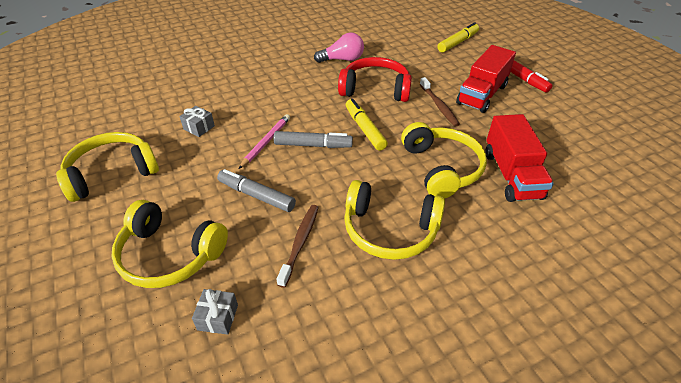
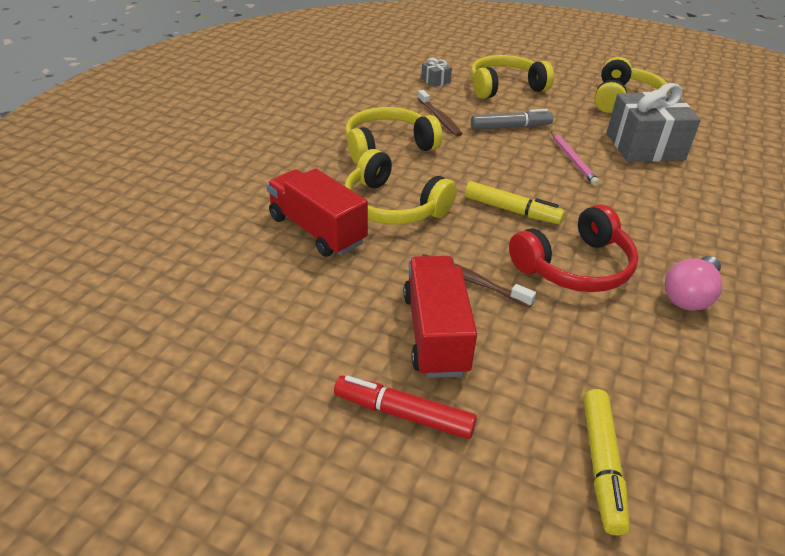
camera: 140 degrees right, 5 degrees down
grey gift [179,106,215,137] -> grey gift [607,83,701,162], size x2.34
grey marker [274,131,353,148] -> none

